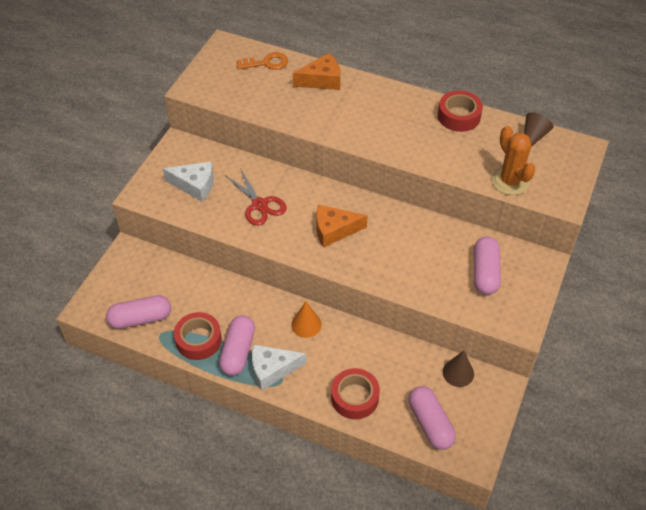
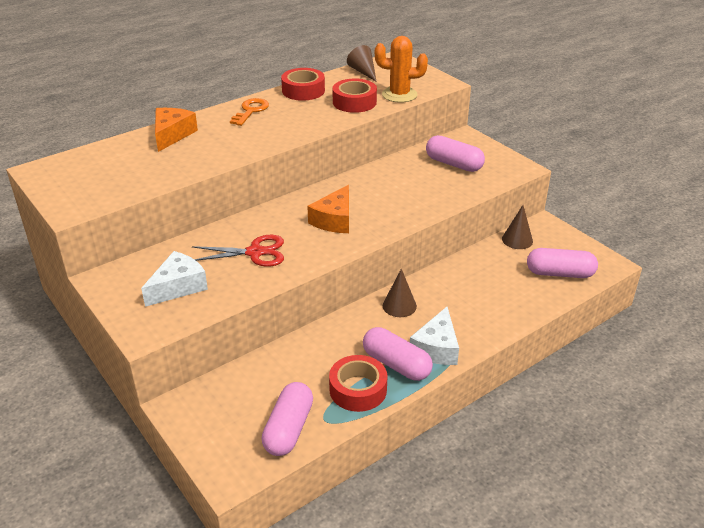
camera: 60 degrees left, 15 degrees down
orange key [237,52,288,70] -> orange key moved to [230,98,269,126]
orange cone [291,301,322,338] -> brown cone [383,269,417,317]
red tape [331,368,380,419] -> red tape moved to [332,79,377,113]

